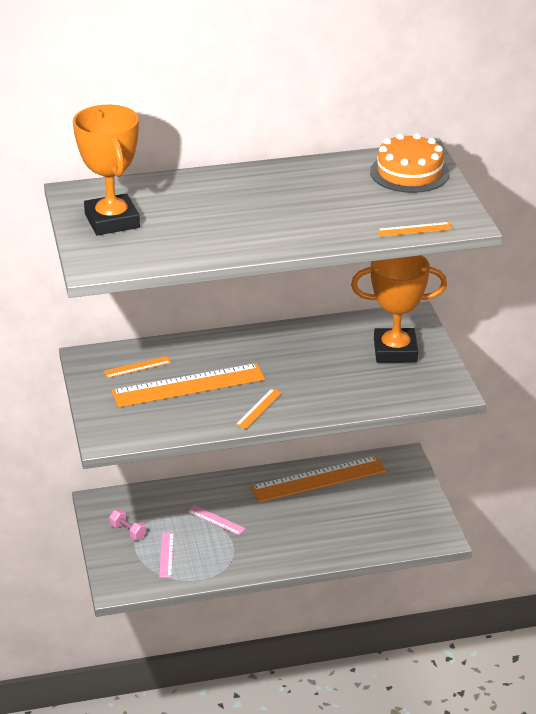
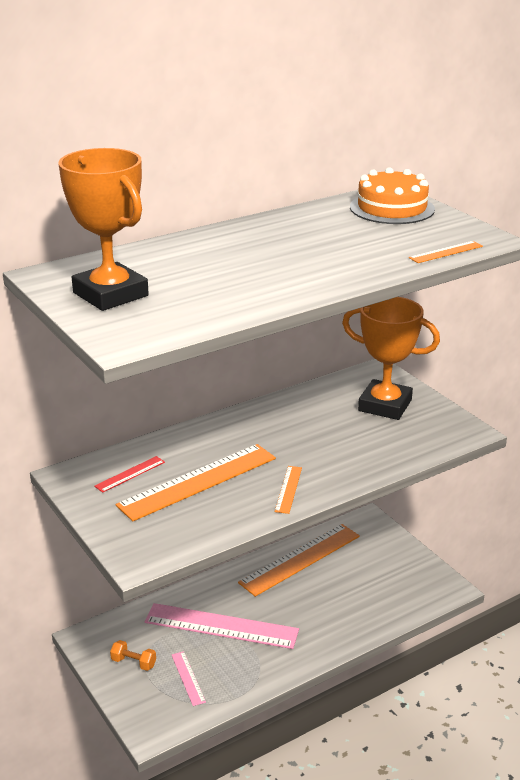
camera: 20 degrees left, 5 degrees down
orange ruler [103,356,171,378] -> red ruler [94,456,165,493]
pink dumbbell [109,510,146,540] -> orange dumbbell [110,640,156,671]
pink ruler [187,505,246,535] -> pink ruler [145,603,299,649], size x2.22
orange trophy [351,255,447,363] -> orange trophy turned 45 degrees clockwise [342,297,440,420]

